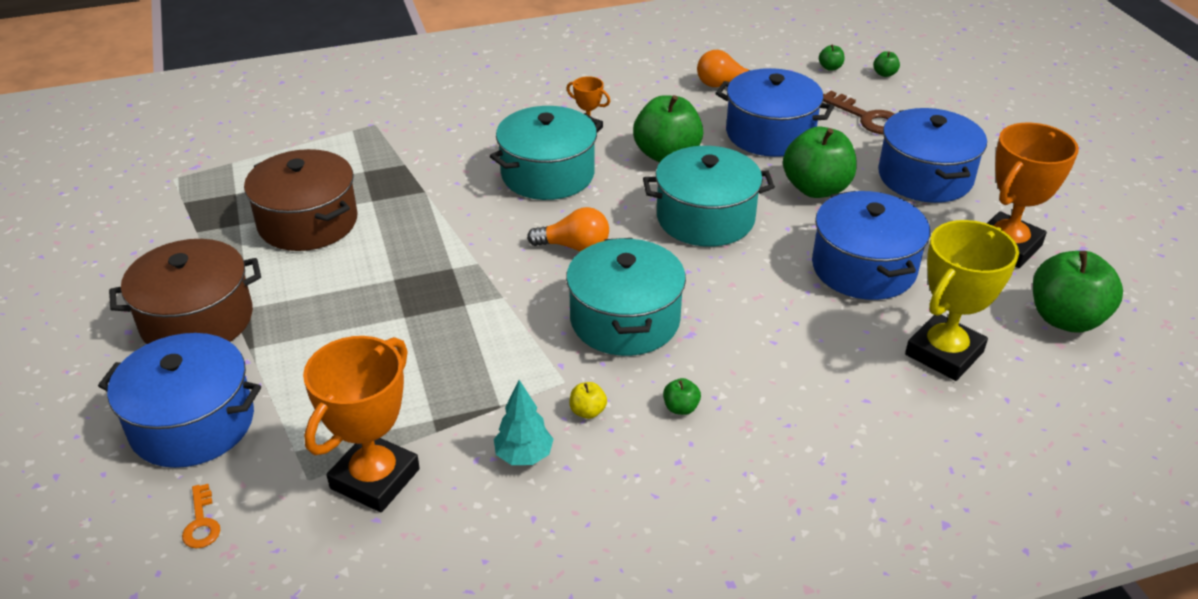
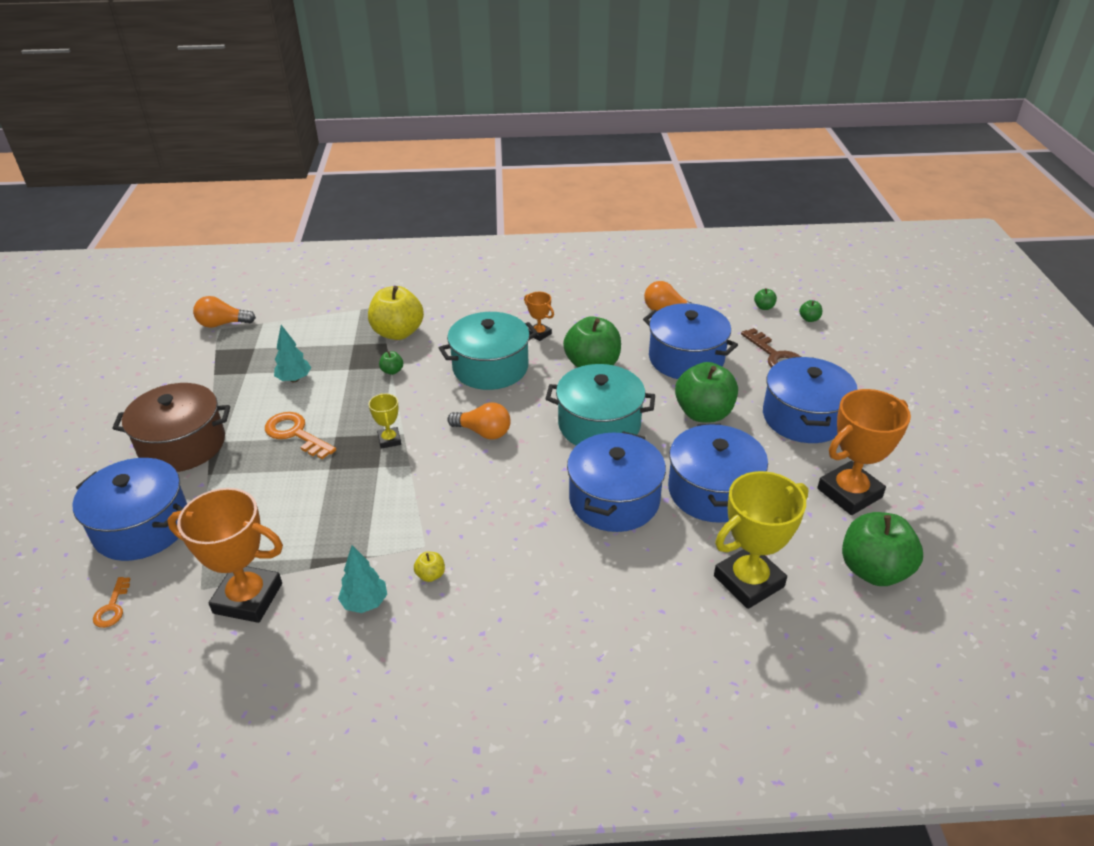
camera: 15 degrees right, 0 degrees up
brown pot [244,149,358,251] -> turquoise tree [274,325,311,382]
orange trophy [303,336,420,512] -> orange trophy turned 60 degrees clockwise [167,488,283,623]
turquoise pot [566,238,686,356] -> none
green apple [663,378,701,415] -> green apple moved to [379,351,403,375]
none -> orange light bulb [193,296,256,328]
none -> orange key [265,412,336,459]
none -> yellow apple [368,286,424,340]
none -> yellow trophy [369,393,401,449]
none -> blue pot [567,431,666,532]

